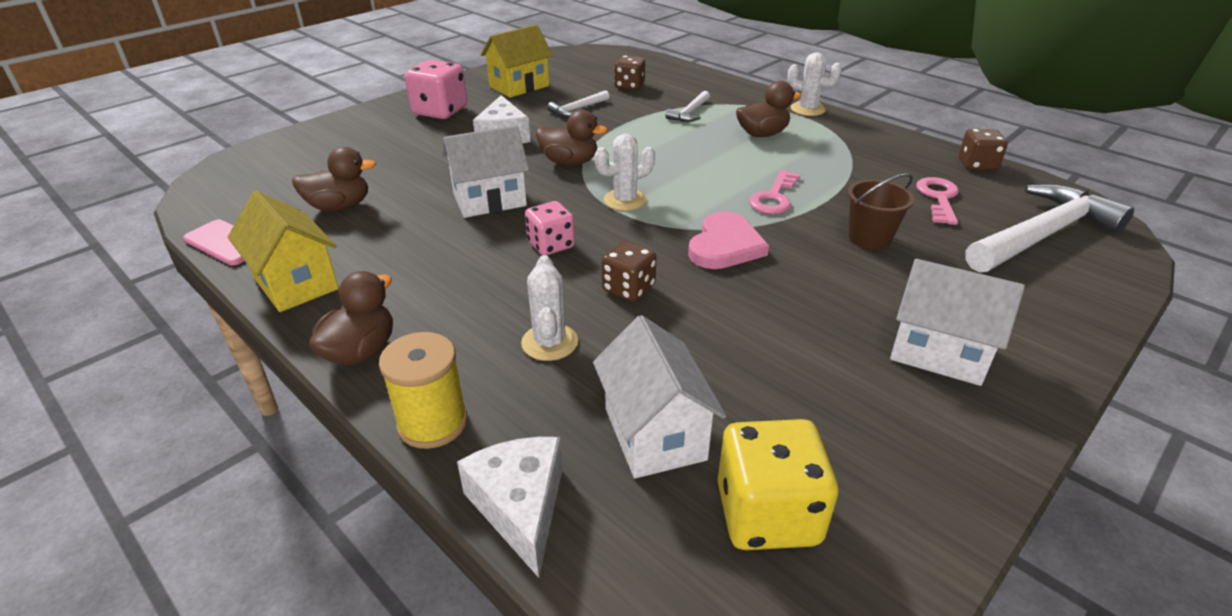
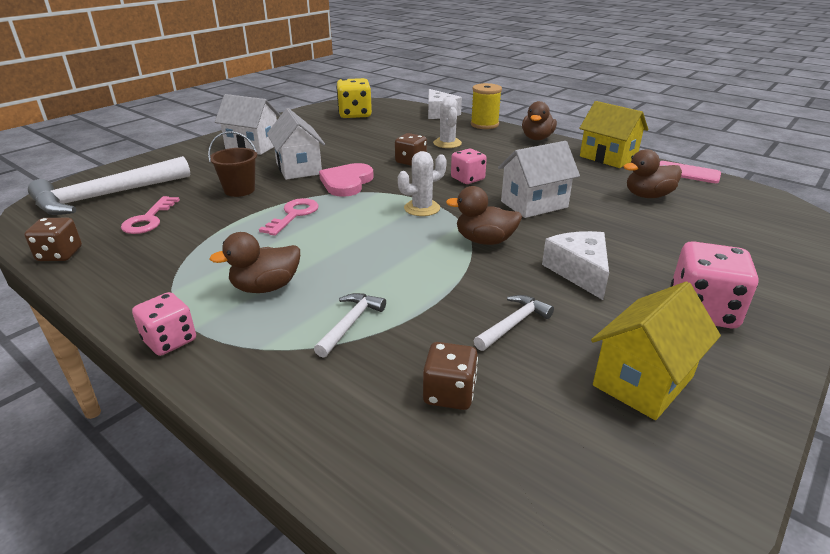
camera: 175 degrees right, 5 degrees down
white house [593,315,726,478] -> white house moved to [267,108,325,180]
white cactus [787,52,842,116] -> pink dice [132,292,196,356]

